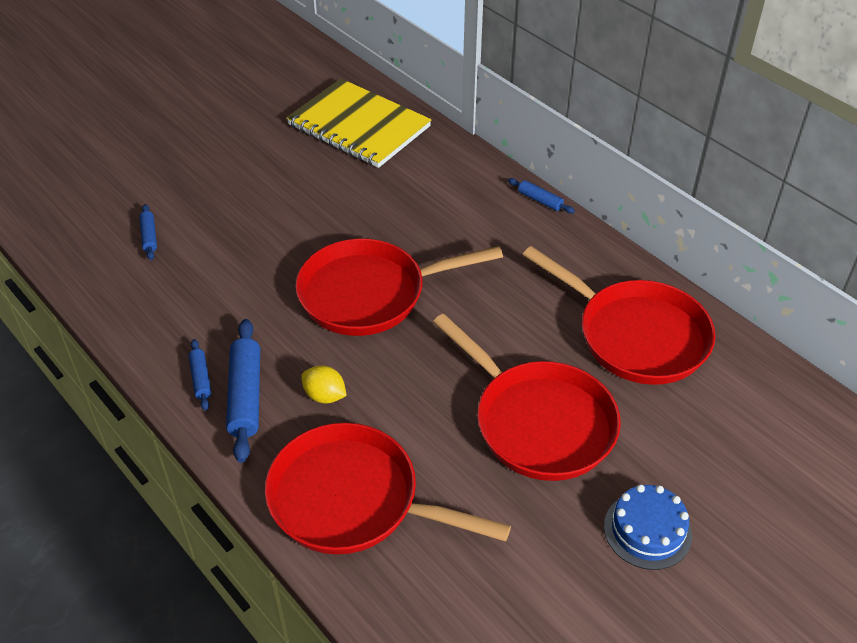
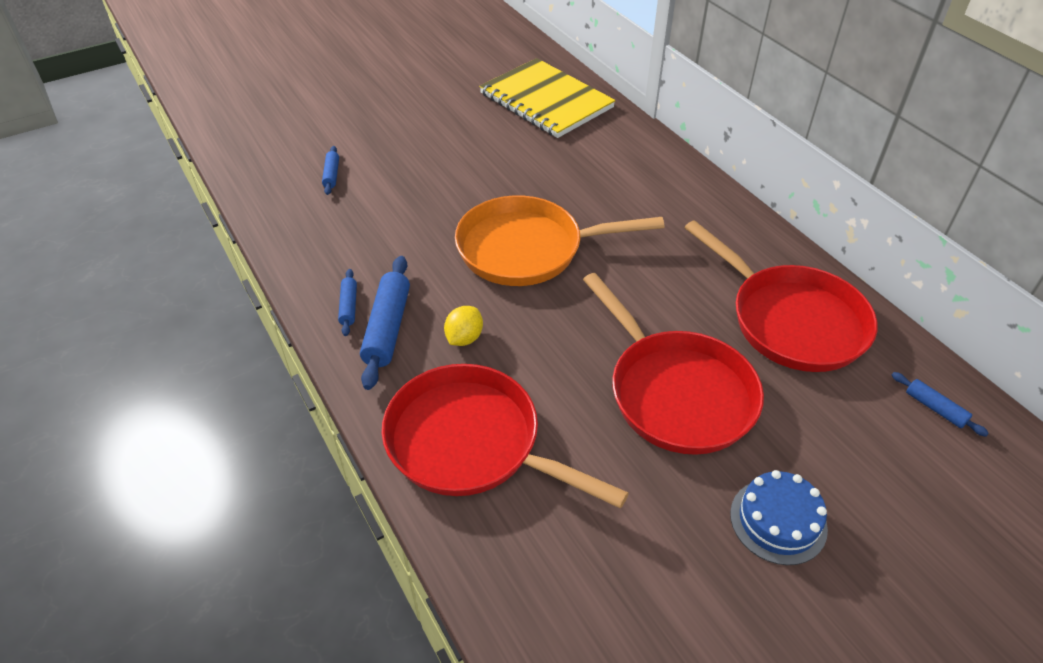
camera: 10 degrees right, 0 degrees up
red pan [295,238,503,336] -> orange pan [455,195,665,286]
yellow lemon [301,365,347,404] -> yellow lemon turned 75 degrees clockwise [444,306,483,346]
blue rolling pin [508,178,575,213] -> blue rolling pin moved to [892,372,989,437]

